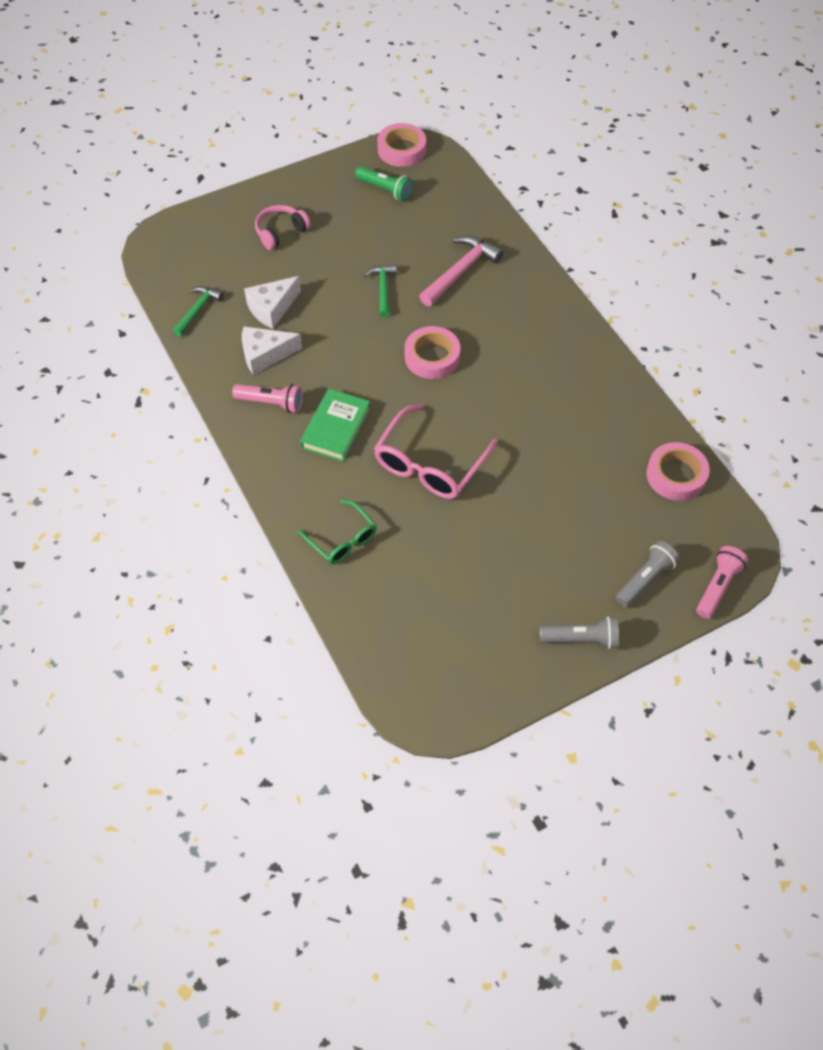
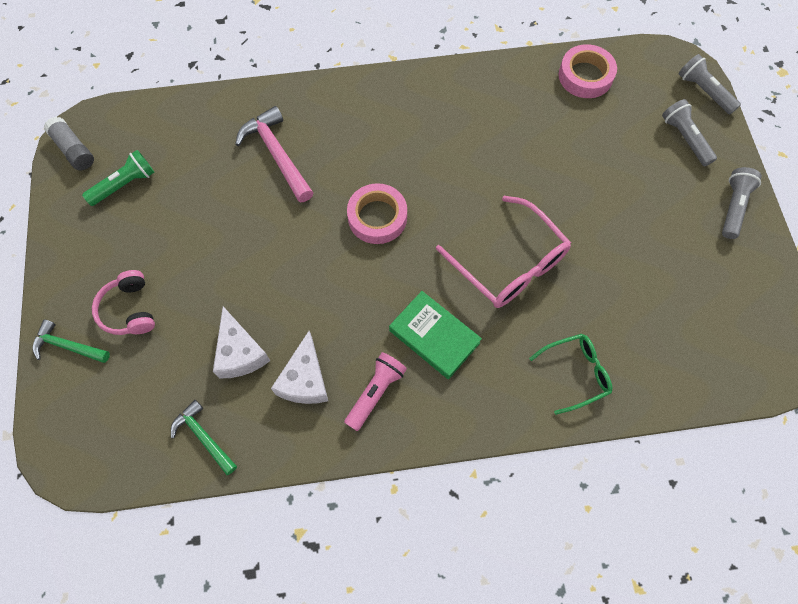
camera: 70 degrees left, 10 degrees up
green hammer [364,264,397,317] -> green hammer moved to [32,319,110,363]
pink tape [377,123,426,167] -> grey glue stick [44,117,94,170]
pink flashlight [696,546,748,619] -> grey flashlight [679,54,741,114]

